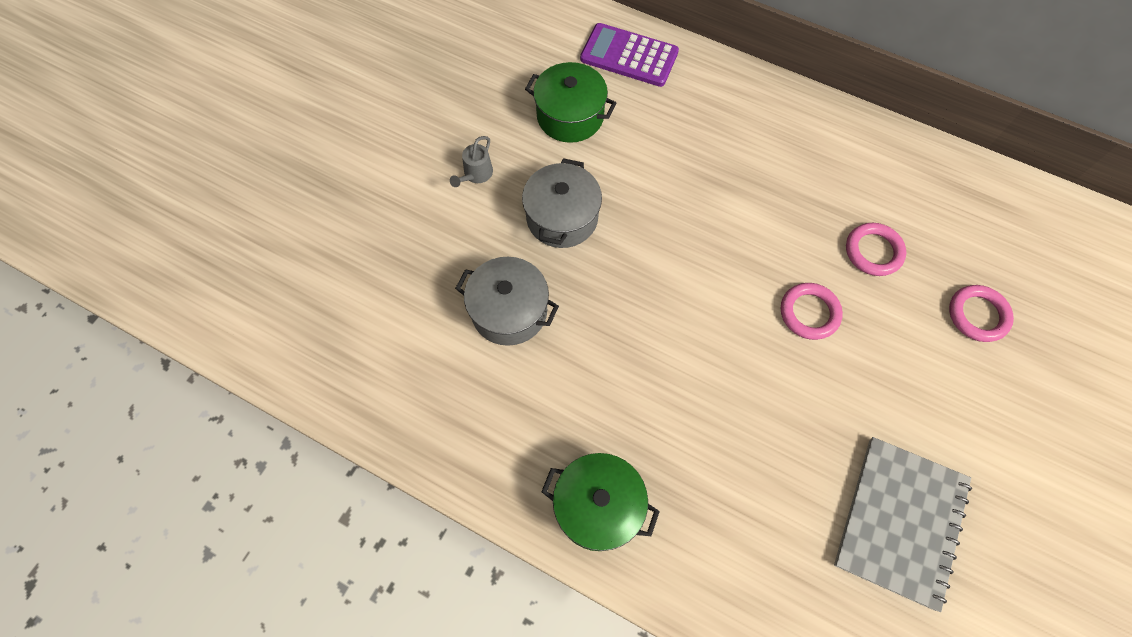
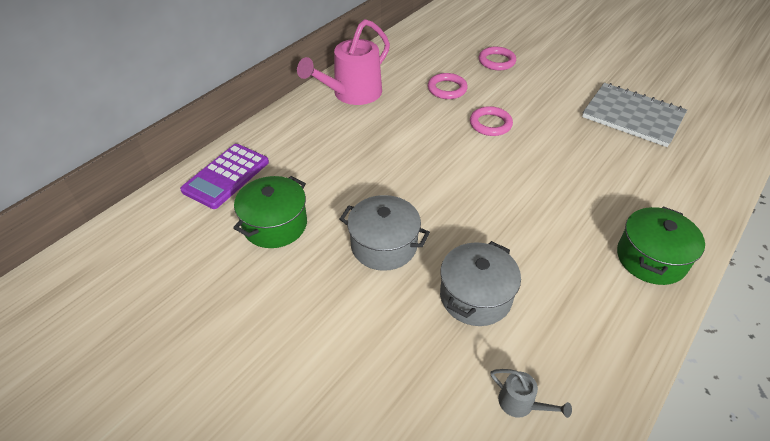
camera: 80 degrees left, 20 degrees down
grey watering can [450,136,493,187] -> grey watering can moved to [491,369,572,418]
none -> pink watering can [297,19,390,105]

